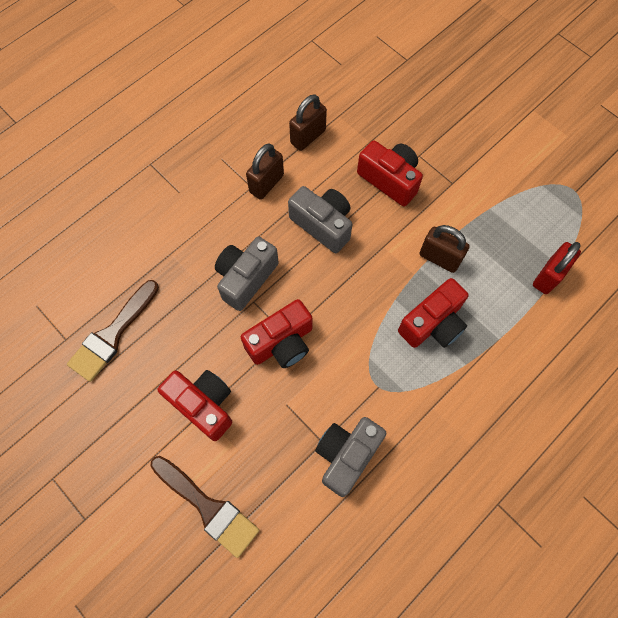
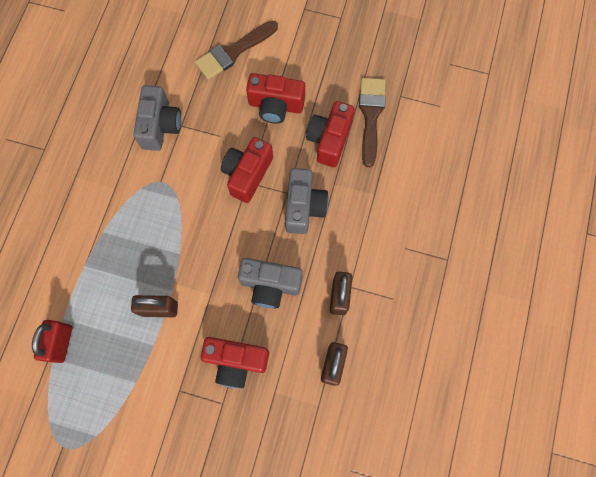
camera: 150 degrees right, 5 degrees up
brown brush [151,456,259,558] -> brown brush turned 45 degrees counterclockwise [195,21,278,80]
red camera [398,278,468,348] -> red camera moved to [306,101,355,167]

